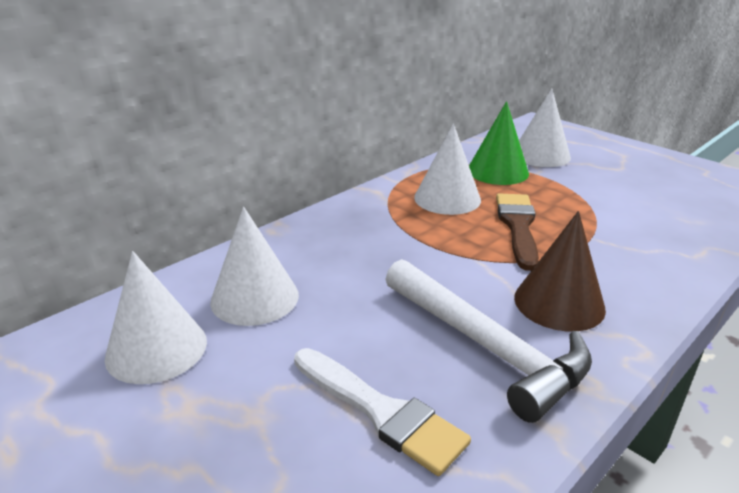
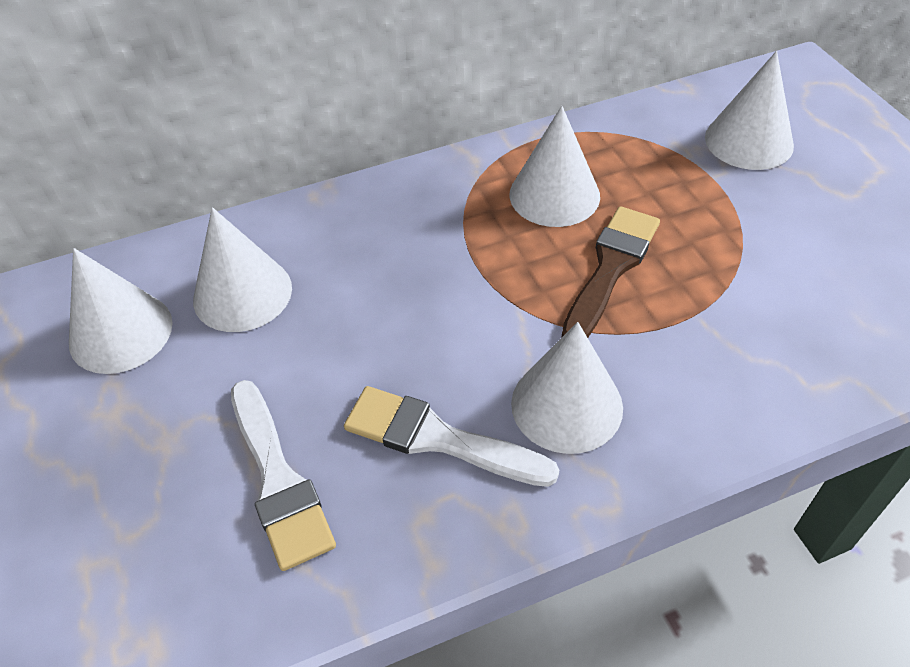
camera: 25 degrees right, 20 degrees up
white hammer [385,259,592,423] -> white brush [344,386,559,487]
green cone [469,101,529,185] -> none
brown cone [514,211,606,331] -> white cone [511,322,623,454]

